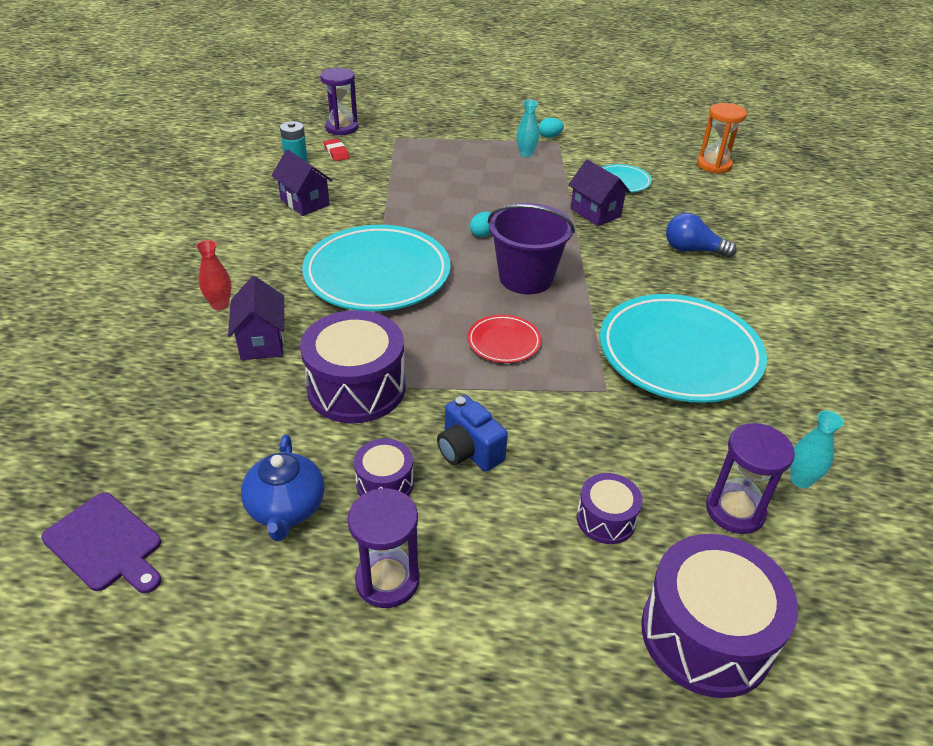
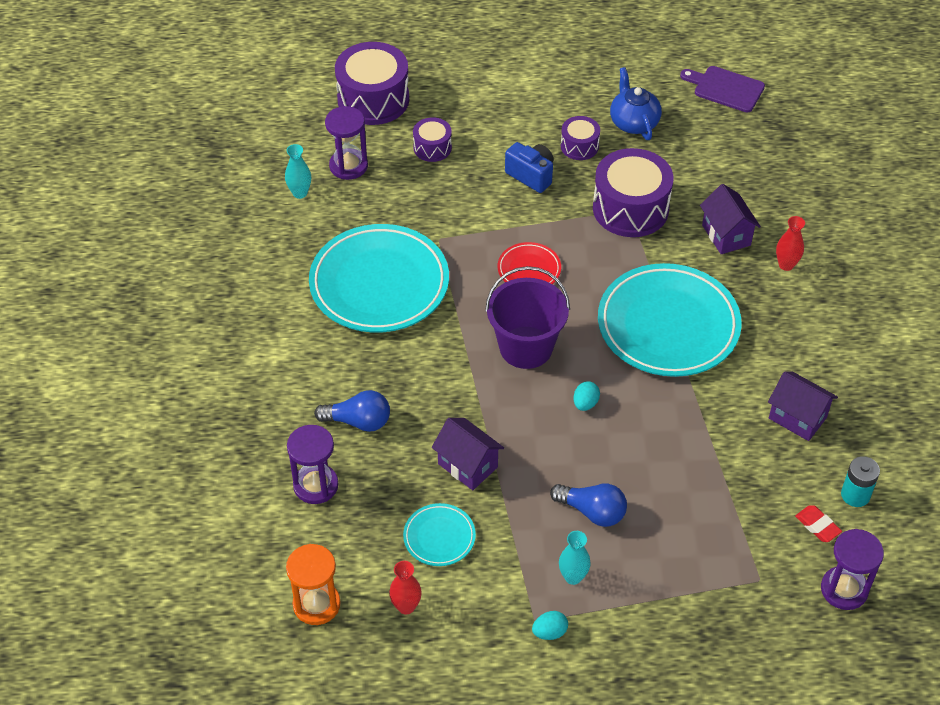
camera: 170 degrees right, 10 degrees up
purple hourglass [347,488,420,608] -> purple hourglass moved to [287,425,338,504]
none -> red vase [389,561,422,615]
none -> blue light bulb [550,484,627,527]

